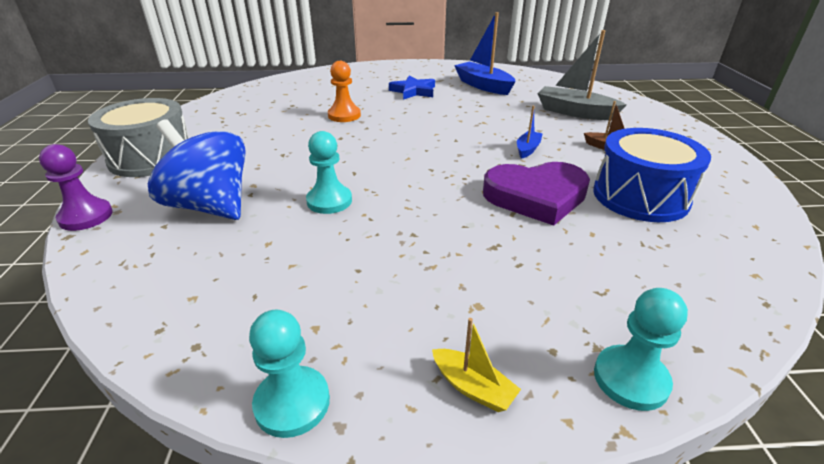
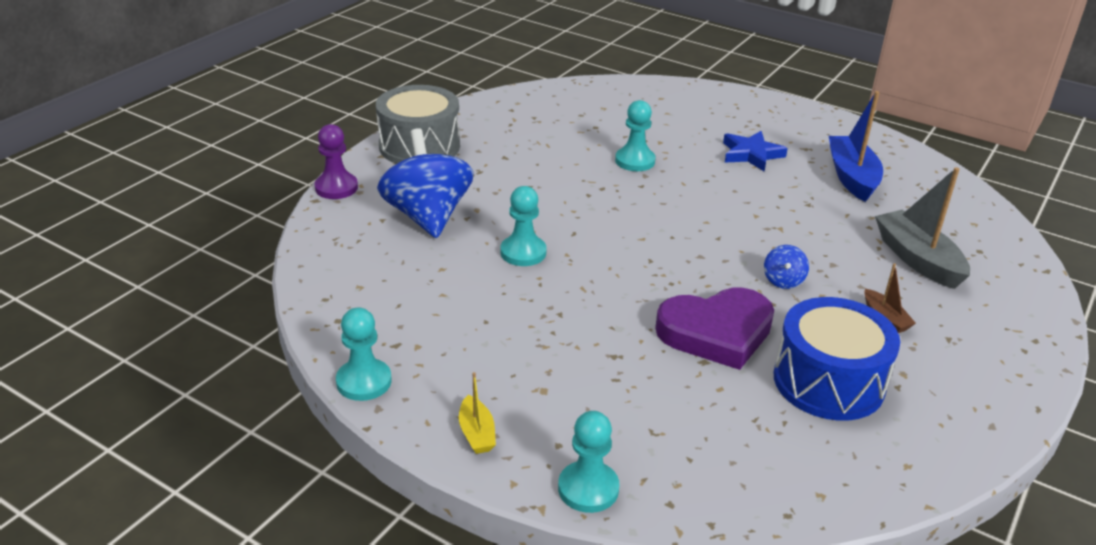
camera: 35 degrees right, 0 degrees up
orange pawn [328,61,361,122] -> turquoise pawn [615,100,656,171]
purple heart [483,162,590,226] -> purple heart turned 45 degrees counterclockwise [655,288,774,370]
blue boat [517,106,543,159] -> blue spinning top [764,245,809,289]

